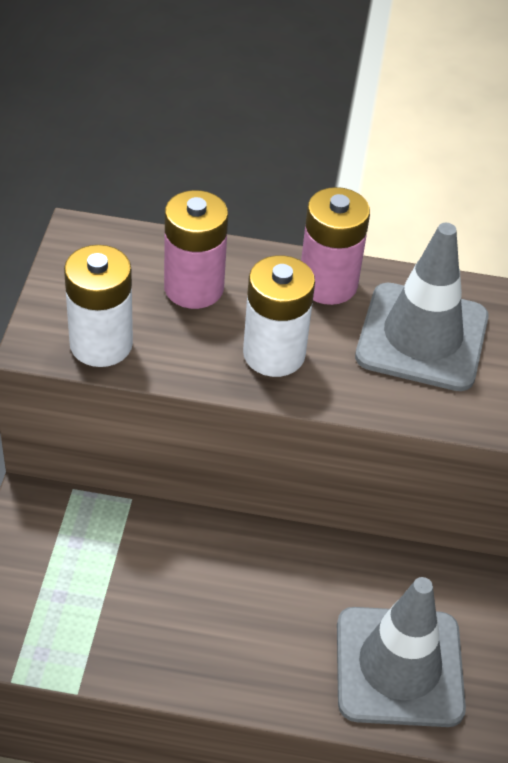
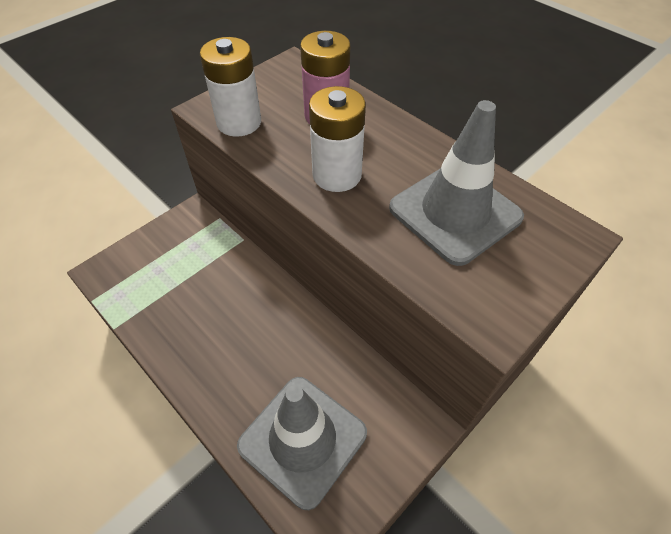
camera: 40 degrees right, 5 degrees up
pink battery [301,187,370,305] -> none

